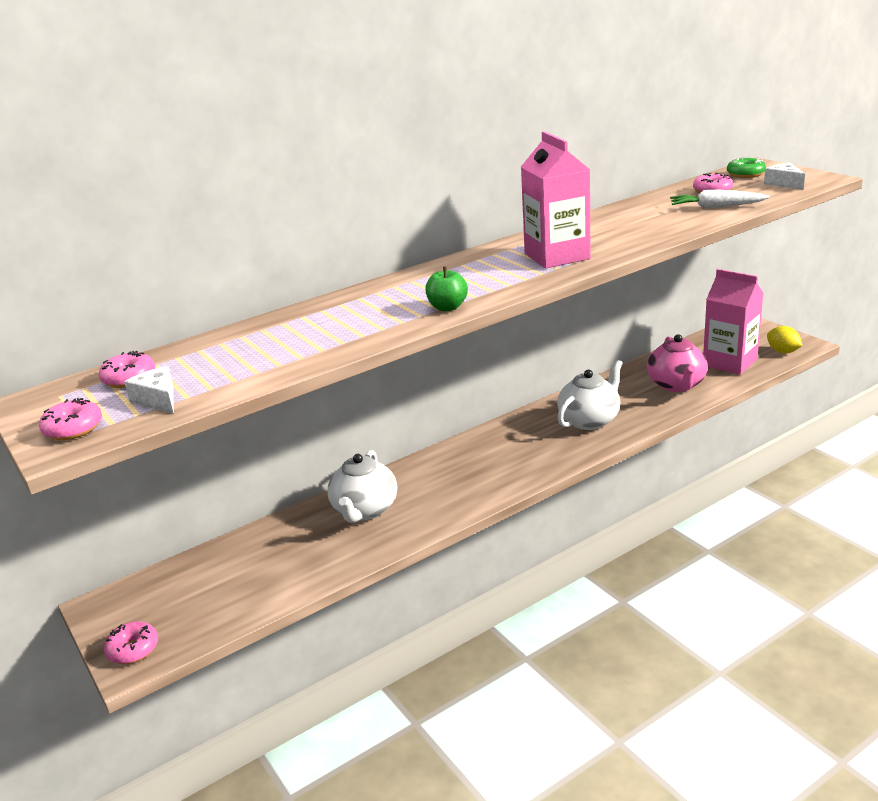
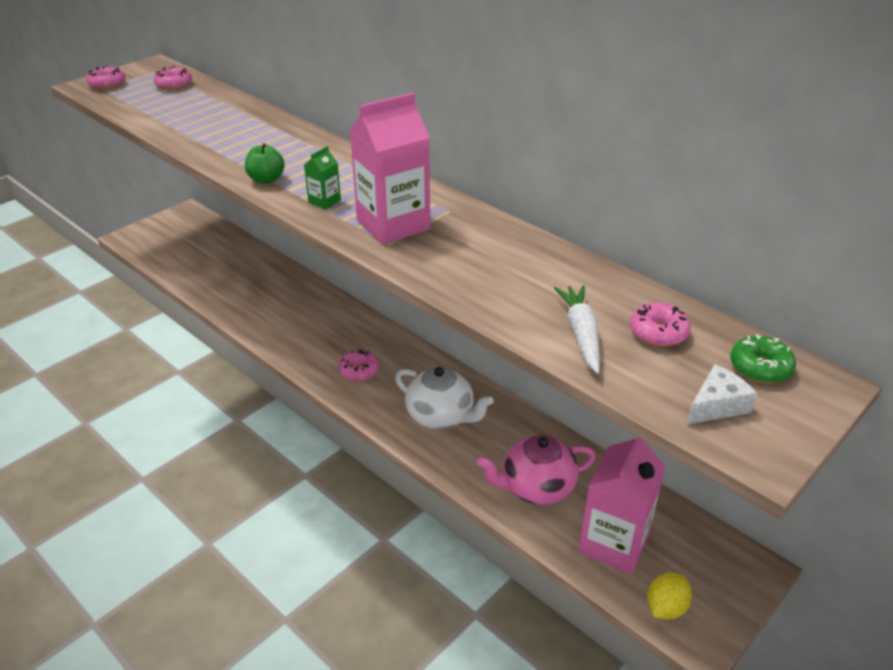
camera: 75 degrees right, 10 degrees up
pink donut [104,621,158,664] -> pink donut moved to [338,349,379,382]
white cheese [124,366,174,414] -> none
white teapot [327,450,397,523] -> none
none -> green carton [304,146,341,210]

